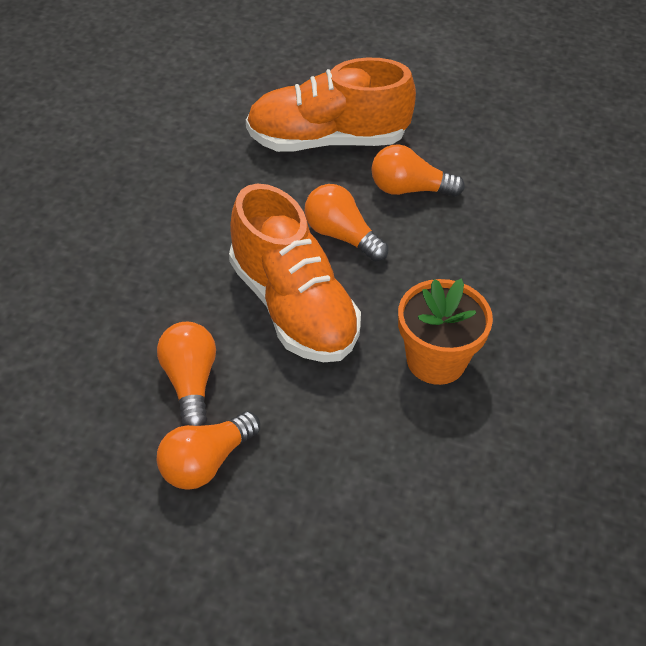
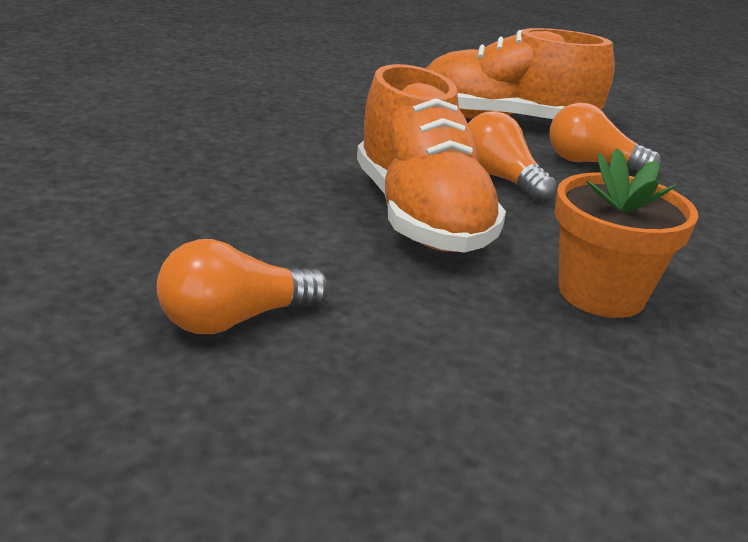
camera: 15 degrees right, 20 degrees down
orange light bulb [157,322,216,426] -> none

